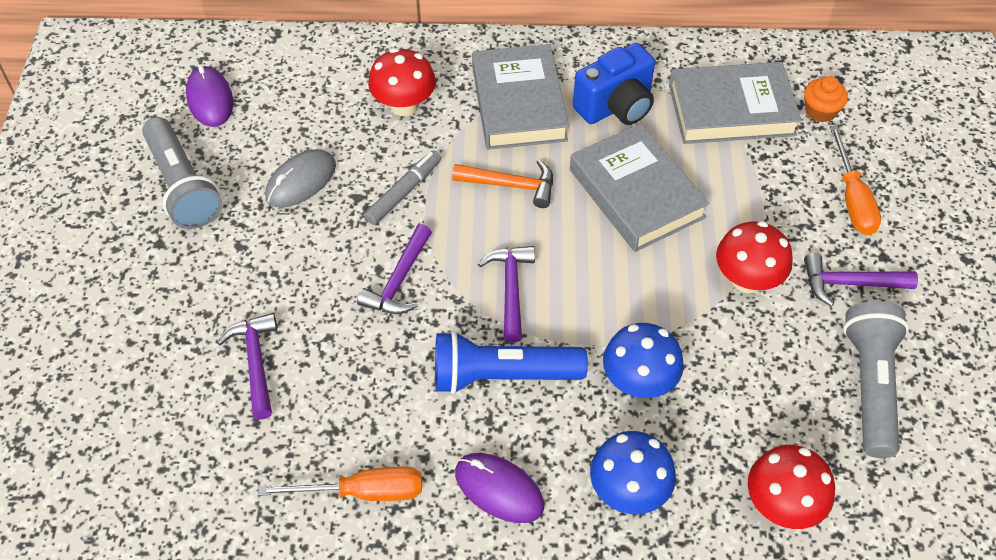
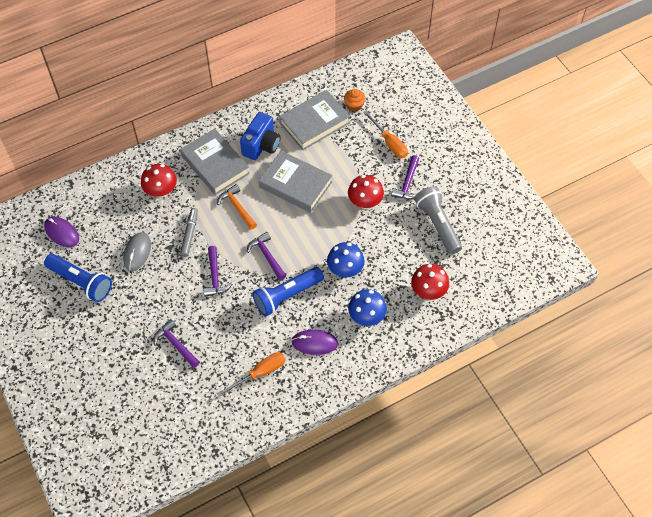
camera: 30 degrees left, 5 degrees up
grey flashlight [142,117,222,229] -> blue flashlight [44,254,112,302]
orange hammer [452,160,553,208] -> orange hammer turned 105 degrees counterclockwise [217,184,257,230]
purple hammer [804,253,918,306] -> purple hammer turned 45 degrees counterclockwise [391,155,419,199]

